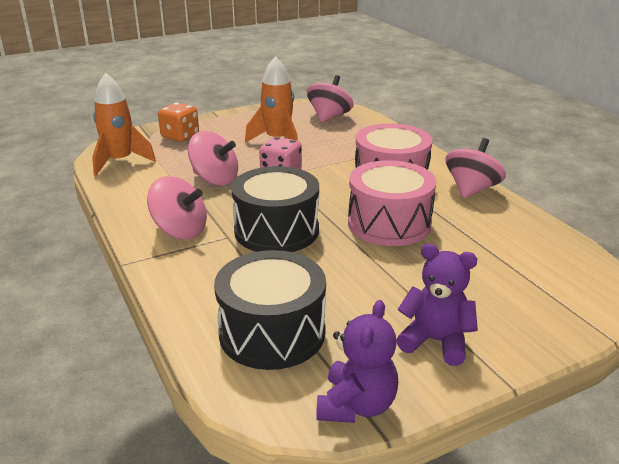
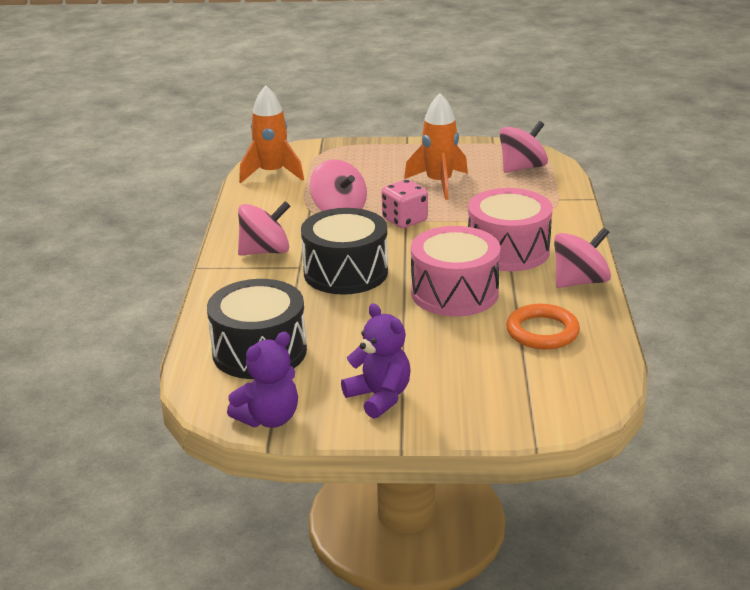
camera: 30 degrees right, 0 degrees up
pink spinning top [147,176,207,240] -> pink spinning top turned 75 degrees counterclockwise [238,201,290,255]
orange dice [158,103,199,142] -> none
none -> orange ring [506,304,580,350]

